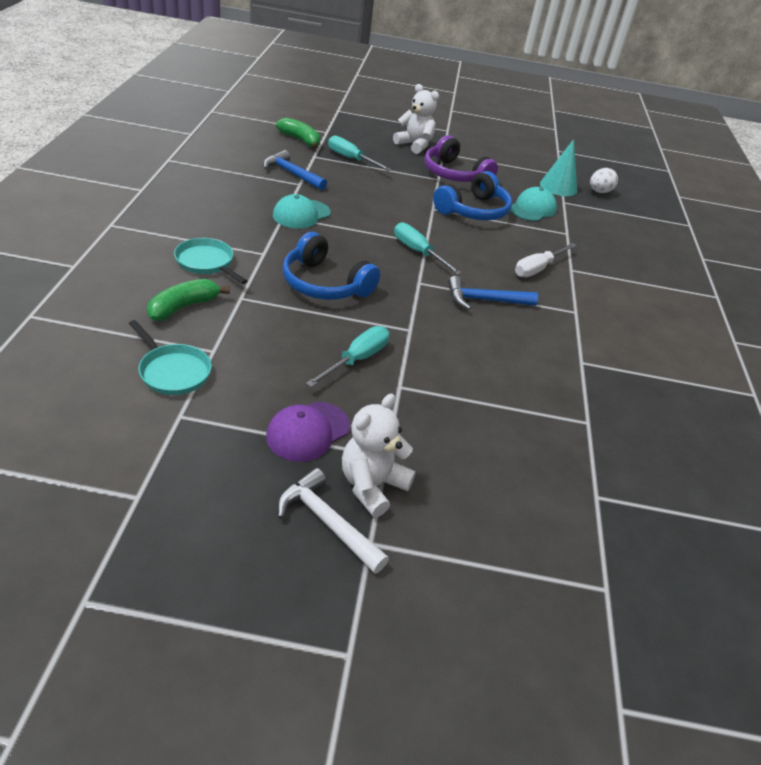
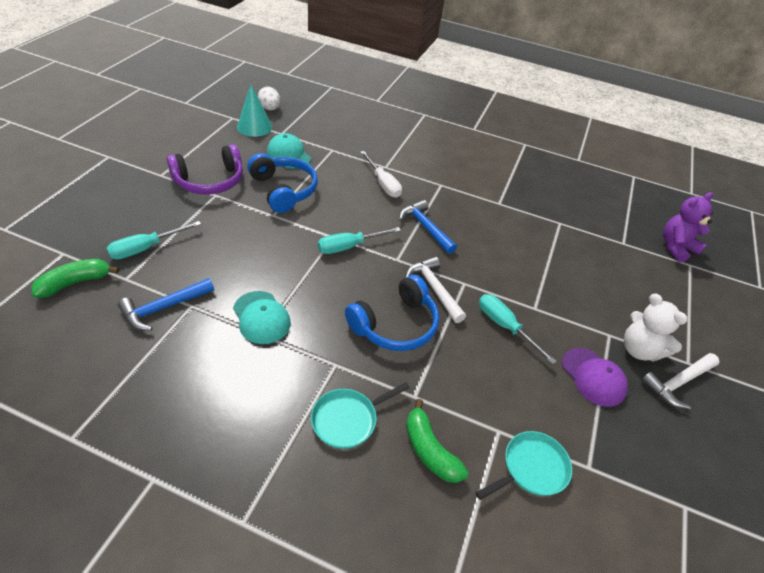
camera: 75 degrees left, 5 degrees up
white teddy bear [393,84,439,154] -> none
blue hammer [448,276,538,310] -> blue hammer turned 135 degrees clockwise [399,200,457,254]
none -> white hammer [405,256,466,323]
none -> purple teddy bear [663,192,713,263]

